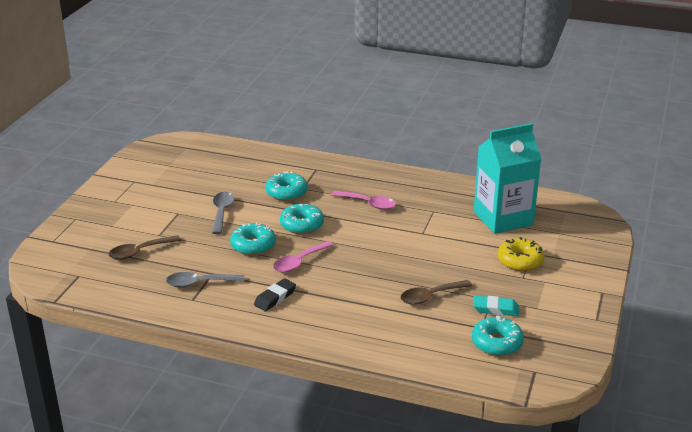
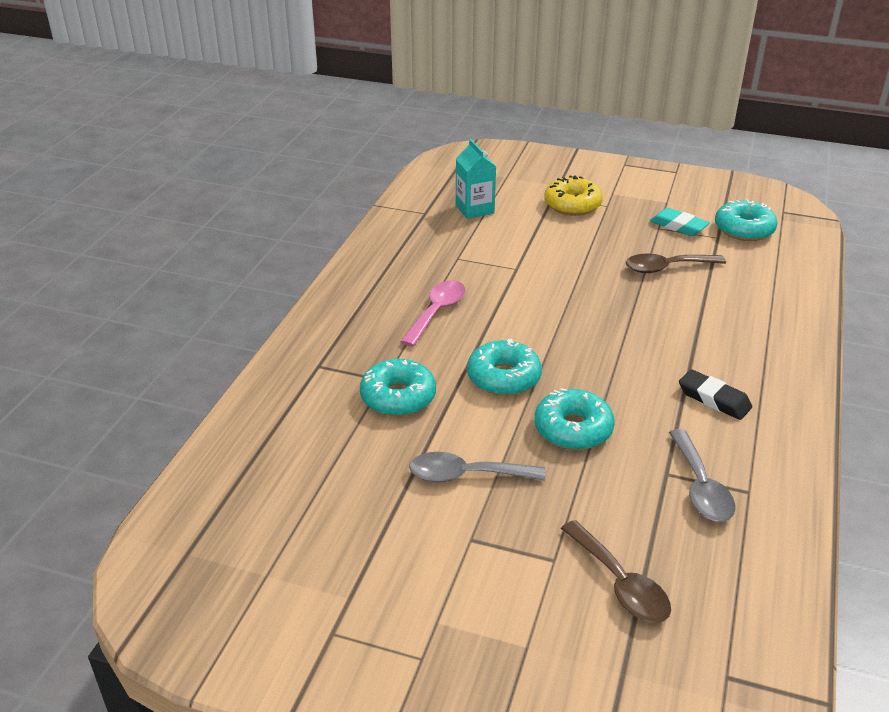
camera: 90 degrees left, 5 degrees up
pink spoon [273,241,334,272] -> none
brown spoon [401,280,473,305] -> brown spoon turned 105 degrees clockwise [626,253,726,273]
turquoise eraser [473,295,519,316] -> turquoise eraser turned 60 degrees counterclockwise [650,208,710,236]
turquoise carton [474,123,541,234] -> turquoise carton [456,139,496,219], size x0.51

